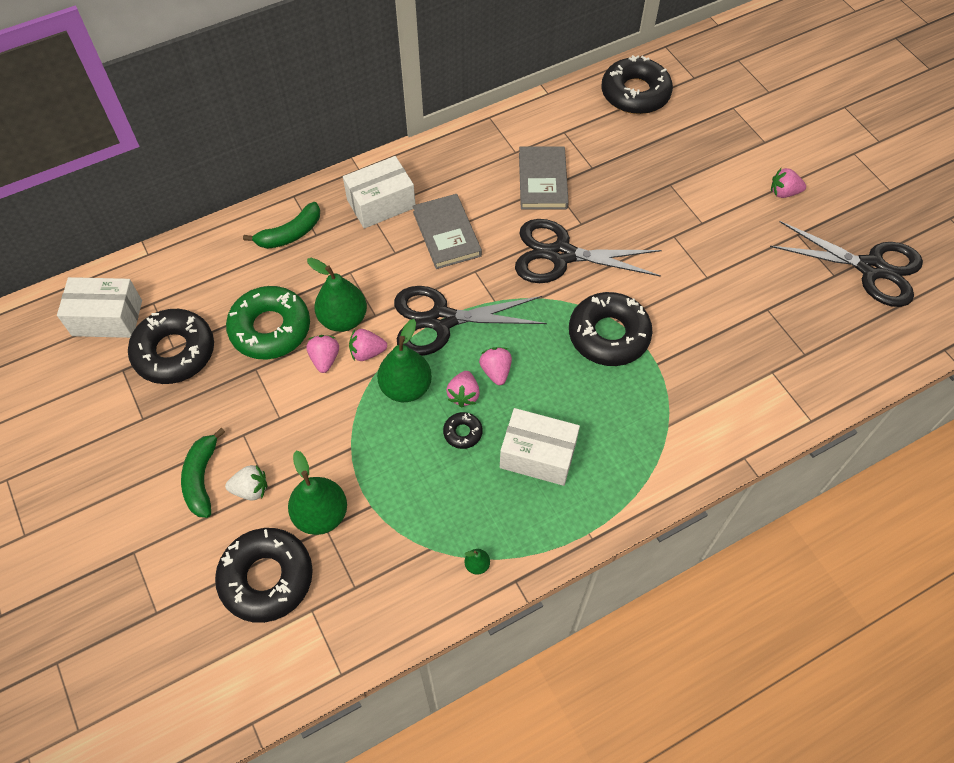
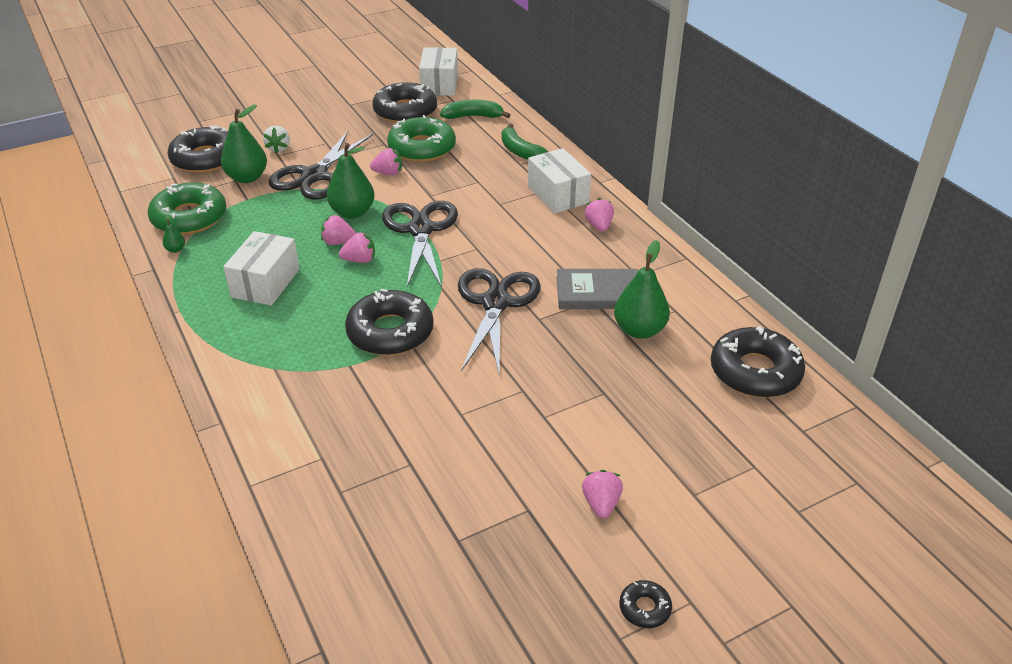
camera: 90 degrees right, 20 degrees down
green banana [181,428,225,518] -> green banana moved to [440,100,510,119]
green pear [307,258,367,332] -> green pear moved to [614,240,670,339]
pink strawberry [349,329,387,361] -> pink strawberry moved to [585,198,614,232]
grey book [412,194,482,269] -> none
black donut [443,412,483,449] -> black donut moved to [619,580,672,628]
black scissors [770,221,923,307] -> black scissors moved to [268,130,373,200]
none -> green donut [148,182,226,235]

